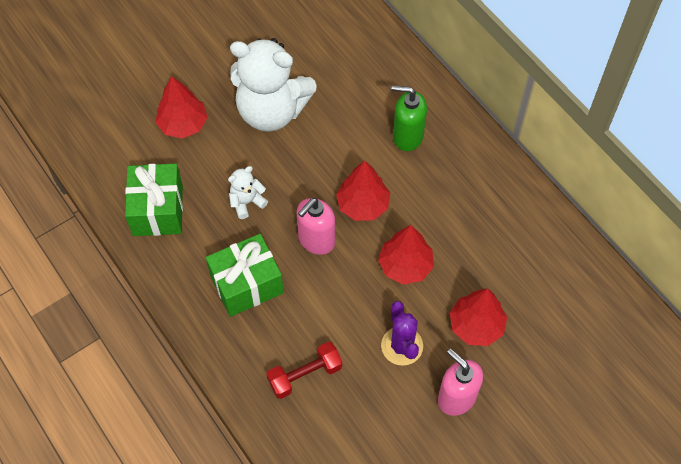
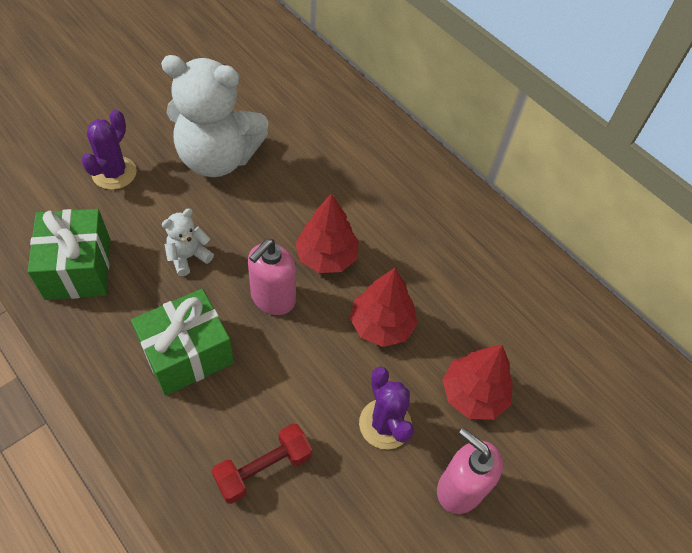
camera: 10 degrees left, 5 degrees down
red tree [155,76,208,139] -> purple cactus [81,110,137,190]
green soap dispenser [392,85,427,151] -> none

